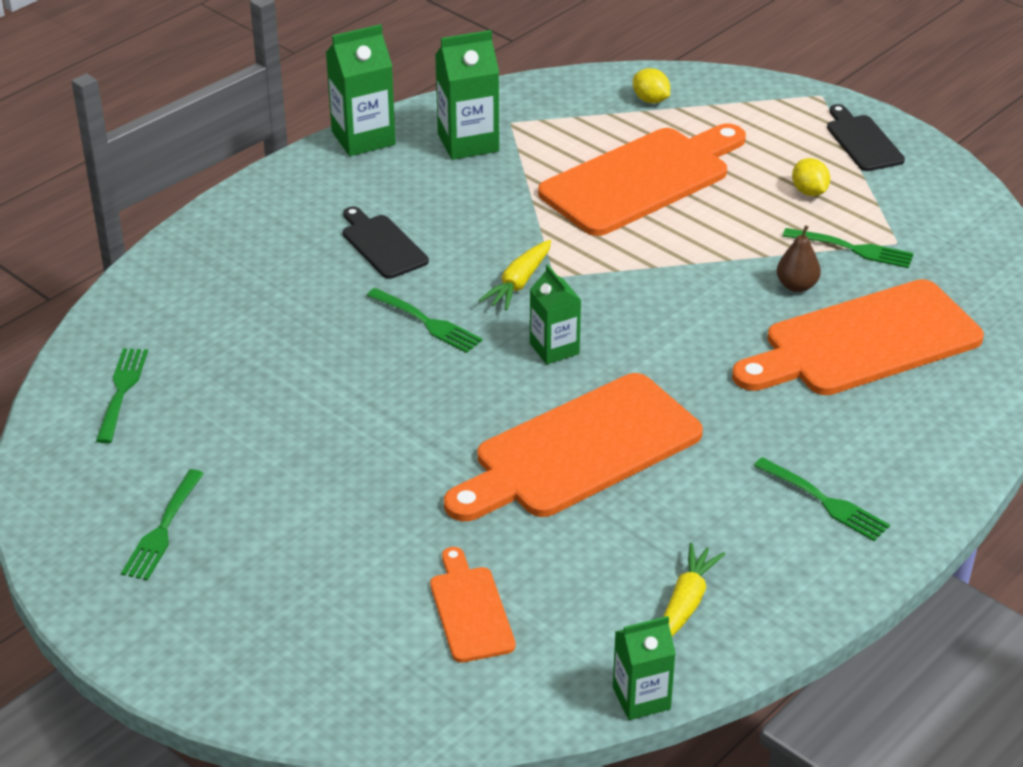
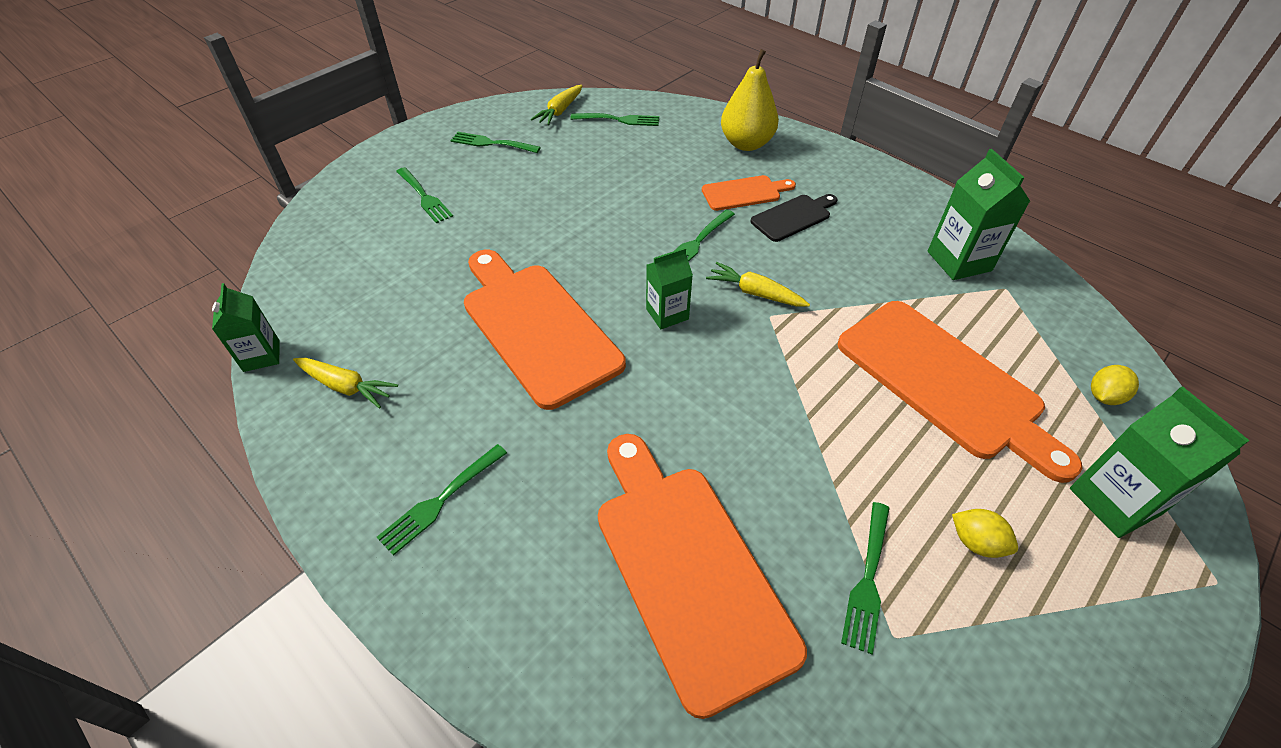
camera: 90 degrees right, 10 degrees up
green carton [326,24,396,156] -> green carton moved to [1070,386,1250,538]
orange cutting board [430,547,516,663] -> orange cutting board moved to [702,175,796,211]
brown pear [777,225,821,292] -> none
yellow lemon [792,158,830,196] -> yellow lemon turned 60 degrees clockwise [952,509,1018,558]
black cutting board [827,104,905,171] -> none
none -> green fork [396,167,453,223]
none -> yellow carrot [531,85,582,125]
none -> yellow pear [721,49,779,151]

